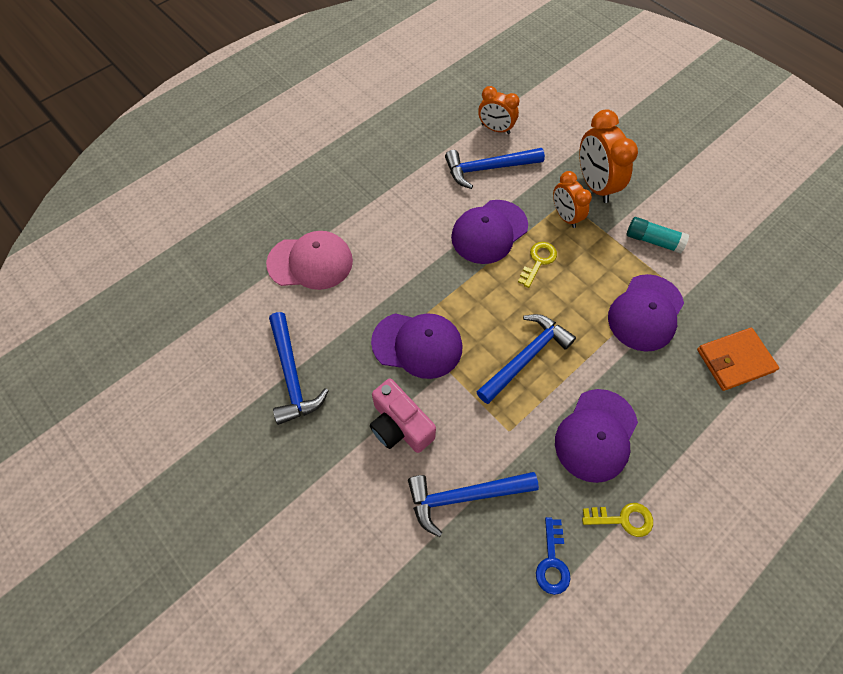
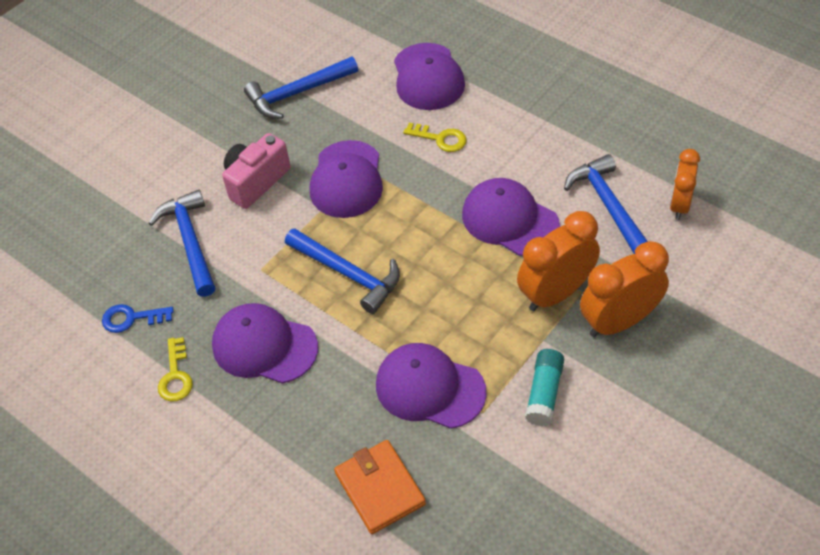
camera: 85 degrees right, 10 degrees down
pink cap [266,231,353,290] -> purple cap [394,43,465,110]
yellow key [518,242,557,288] -> yellow key moved to [403,123,467,152]
orange clock [553,171,592,228] -> orange clock [517,211,600,311], size x1.56

